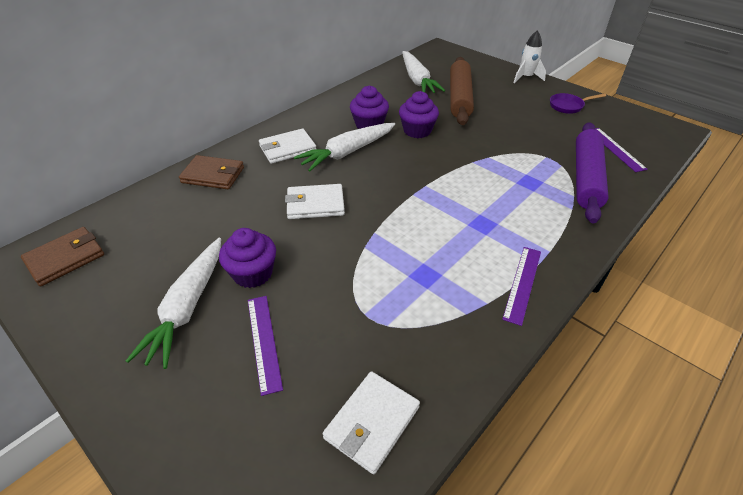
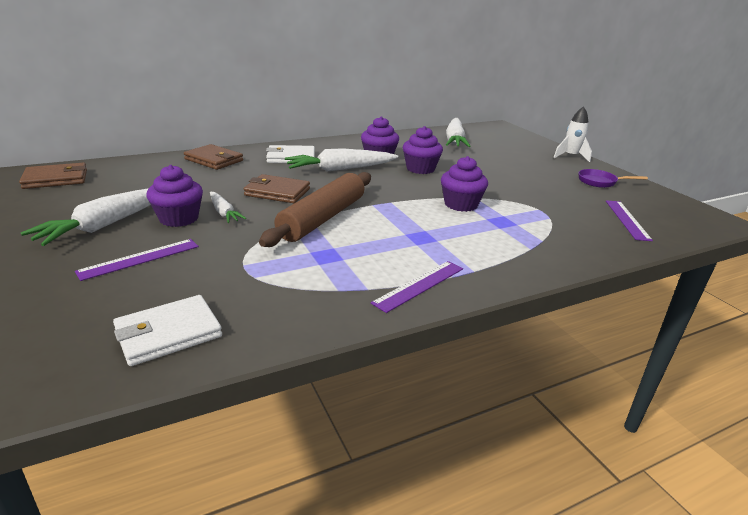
camera: 20 degrees right, 15 degrees down
purple ruler [248,296,283,396] -> purple ruler turned 45 degrees clockwise [75,239,199,281]
white wallet [285,184,345,219] -> brown wallet [244,174,310,203]
brown rolling pin [450,57,474,125] -> brown rolling pin moved to [259,172,371,247]
purple rolling pin [576,122,609,223] -> none
none -> white carrot [210,192,246,223]
none -> purple cupcake [441,156,488,212]

